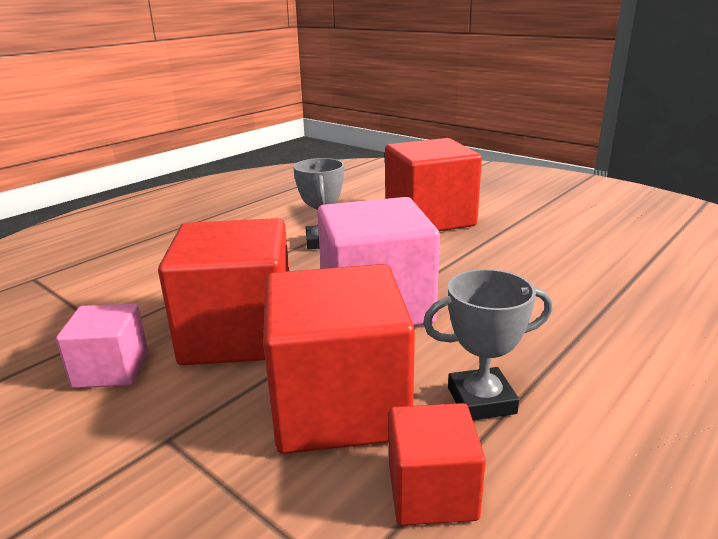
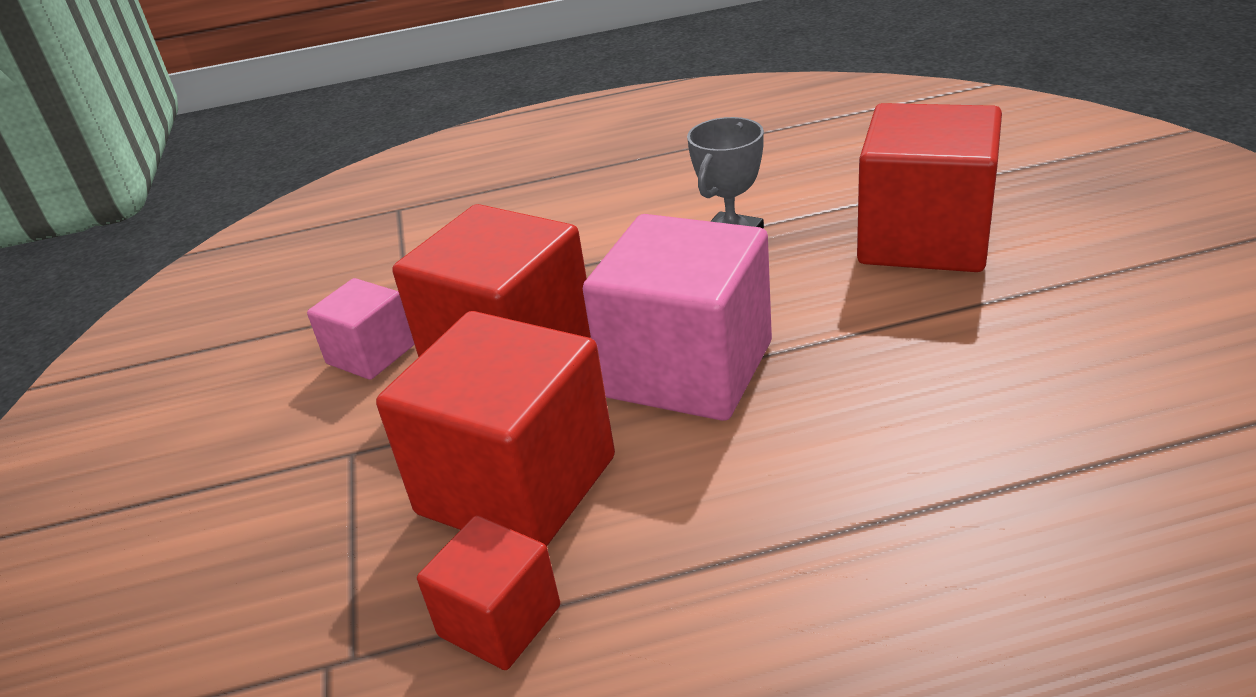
camera: 40 degrees right, 10 degrees up
grey trophy [423,269,553,420] -> none

